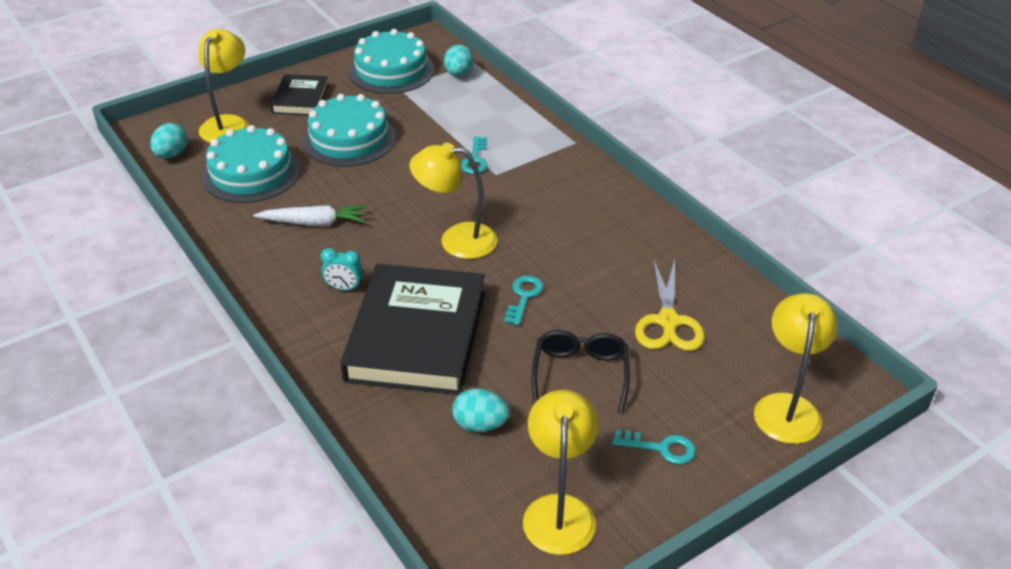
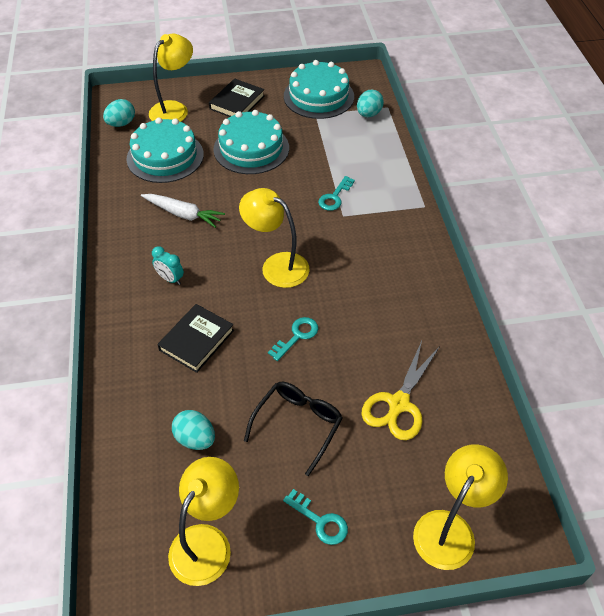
camera: 25 degrees right, 10 degrees up
black book [340,264,485,395] -> black book [157,304,234,373], size x0.51

